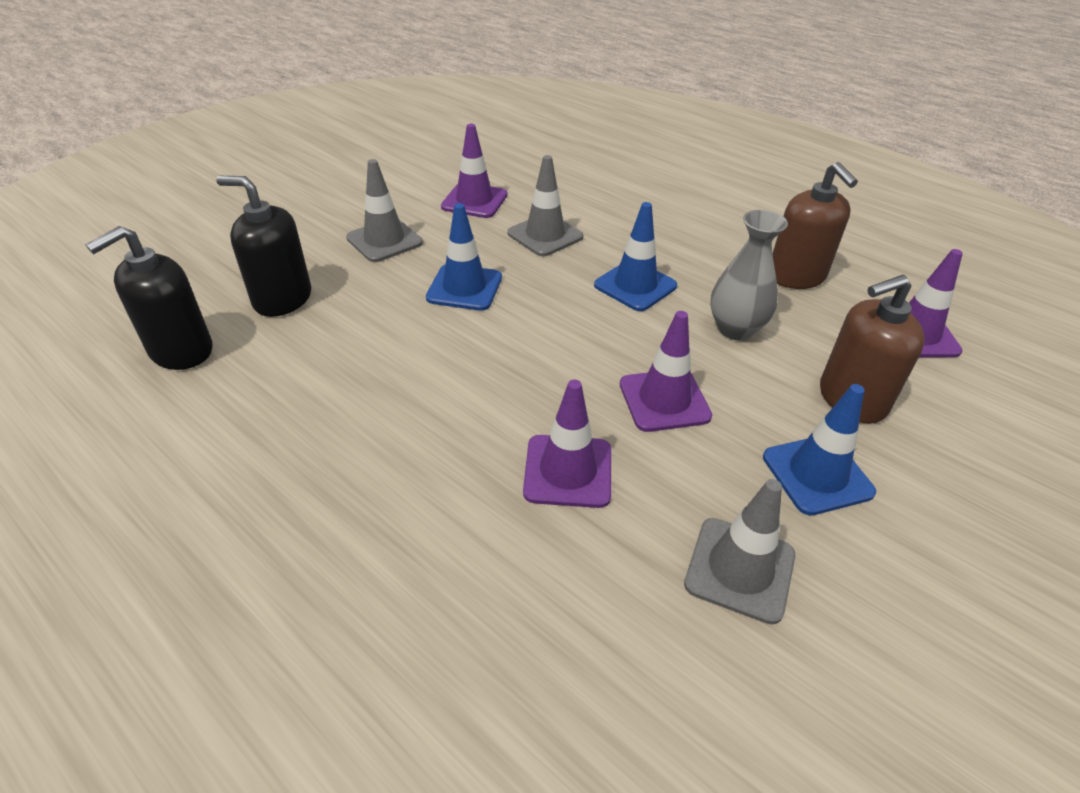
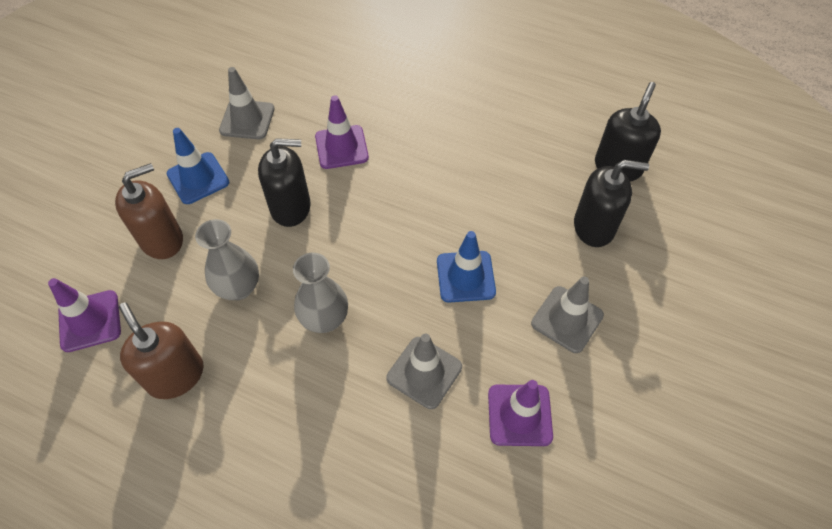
camera: 165 degrees right, 15 degrees up
blue traffic cone [594,202,677,311] -> grey vase [293,253,348,333]
purple traffic cone [620,311,712,432] -> black soap dispenser [258,138,311,227]

